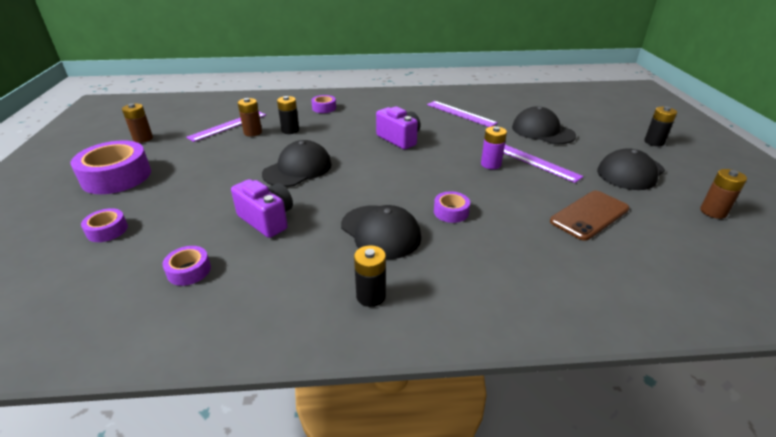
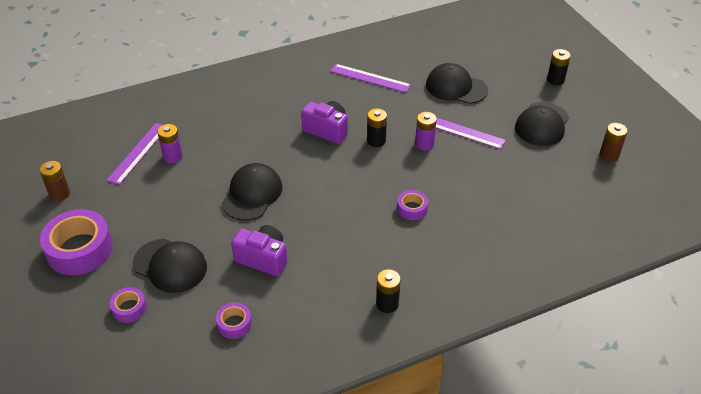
camera: 20 degrees left, 10 degrees up
brown battery [238,98,262,137] -> purple battery [157,124,183,163]
black battery [277,96,300,134] -> black battery moved to [367,109,387,147]
purple tape [311,95,336,113] -> none
black cap [341,205,421,259] -> black cap moved to [133,239,207,293]
brown phone [550,191,629,241] -> none

